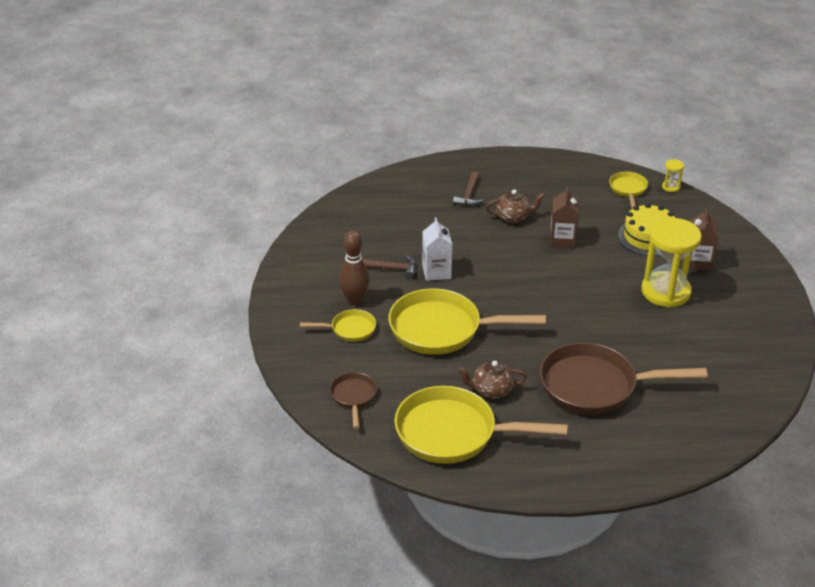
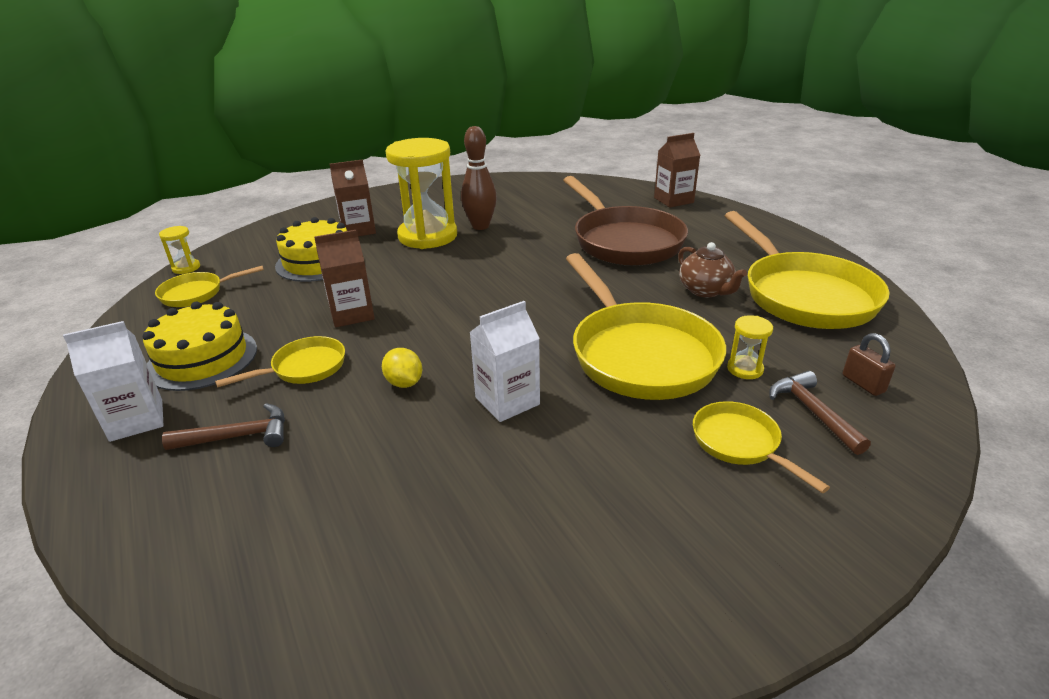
camera: 115 degrees left, 5 degrees down
brown pan [330,372,377,429] -> brown padlock [843,333,896,396]
brown bowling pin [339,231,369,305] -> brown bowling pin moved to [461,126,497,230]
brown hammer [362,255,416,279] -> brown hammer moved to [770,371,871,455]
brown teapot [486,189,544,223] -> yellow pan [215,336,345,387]
none -> white carton [63,321,164,442]
none -> yellow cake [143,302,257,391]
none -> yellow lemon [382,348,422,388]
none -> brown carton [654,133,700,207]
none -> yellow hourglass [727,315,773,379]

